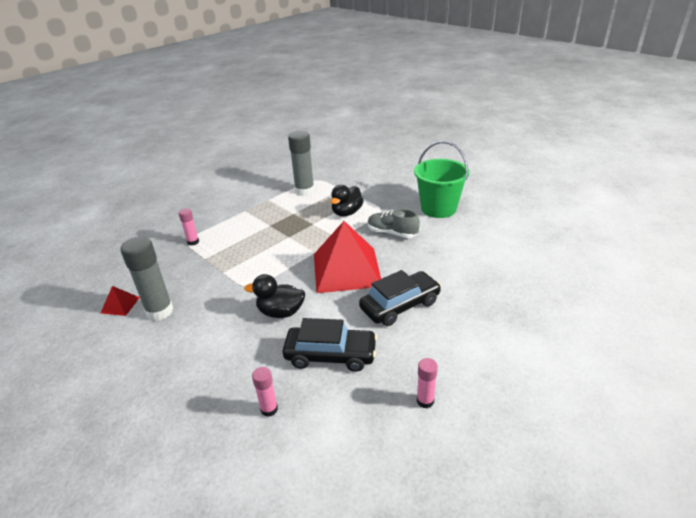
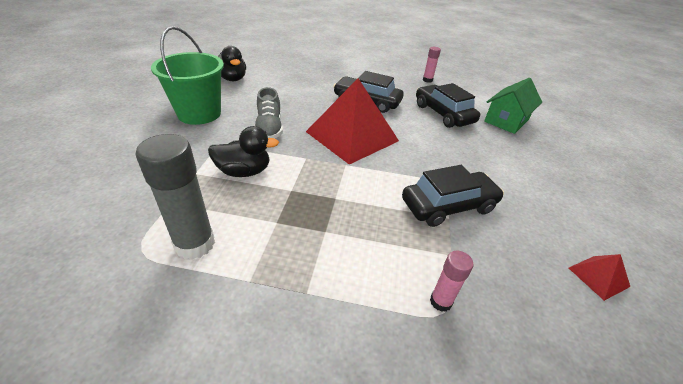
camera: 130 degrees left, 5 degrees up
grey glue stick [120,237,174,321] -> none
black duck [244,274,305,318] -> black duck moved to [218,46,246,81]
pink glue stick [252,367,278,417] -> green house [484,78,542,134]
none -> black car [402,165,504,227]

